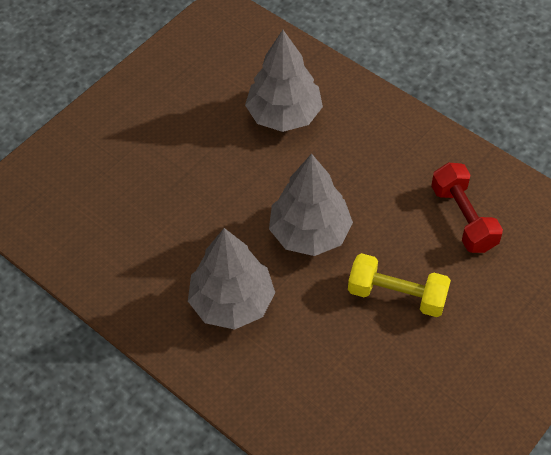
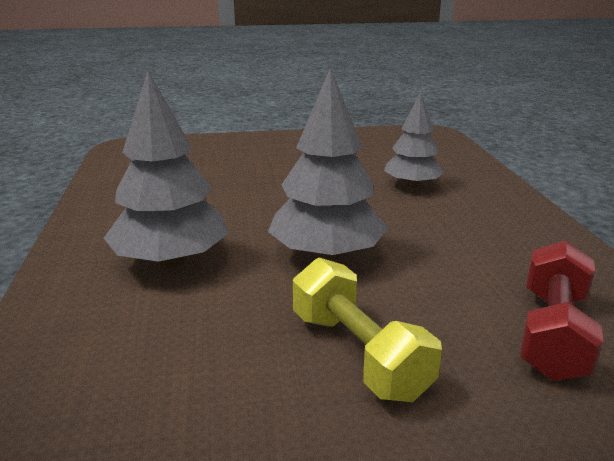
camera: 40 degrees right, 30 degrees down
grey tree [245,30,323,132] -> grey tree [384,92,444,188], size x0.65

